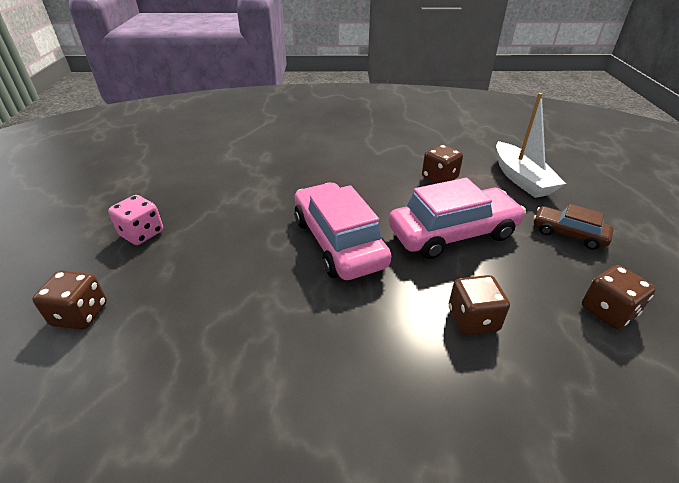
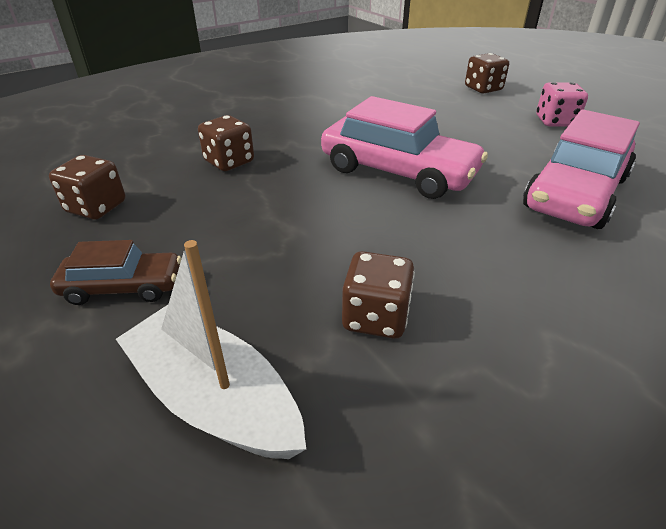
camera: 145 degrees right, 0 degrees up
pink car [389,178,526,259] -> pink car moved to [523,109,640,229]

